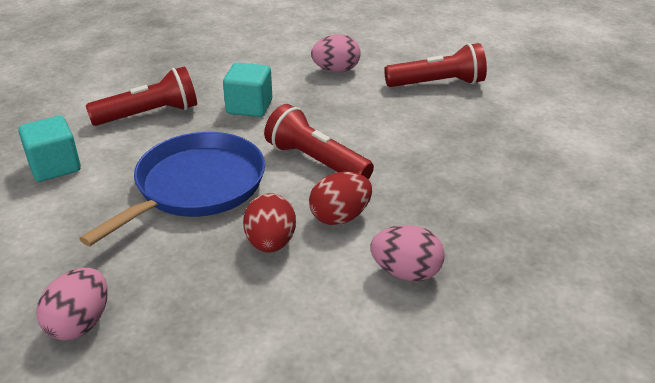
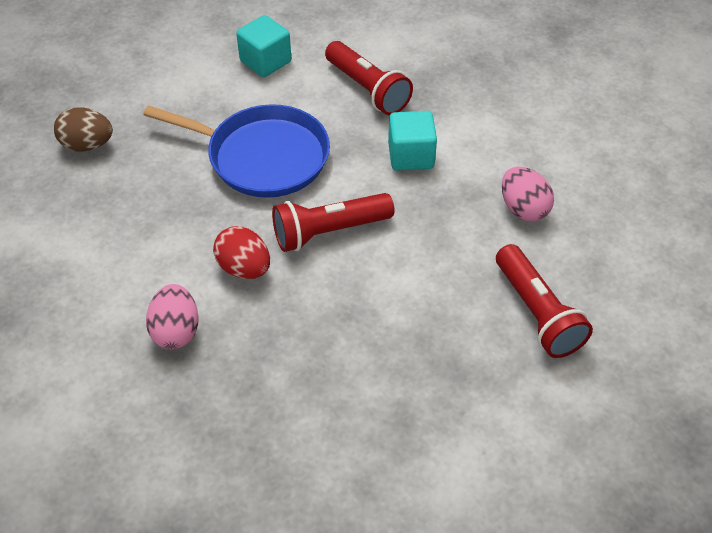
camera: 75 degrees right, 15 degrees up
pink egg [36,268,108,340] -> brown egg [54,108,113,152]
red egg [243,193,296,253] -> none
red flashlight [264,104,374,179] -> red flashlight turned 135 degrees counterclockwise [272,193,395,252]

